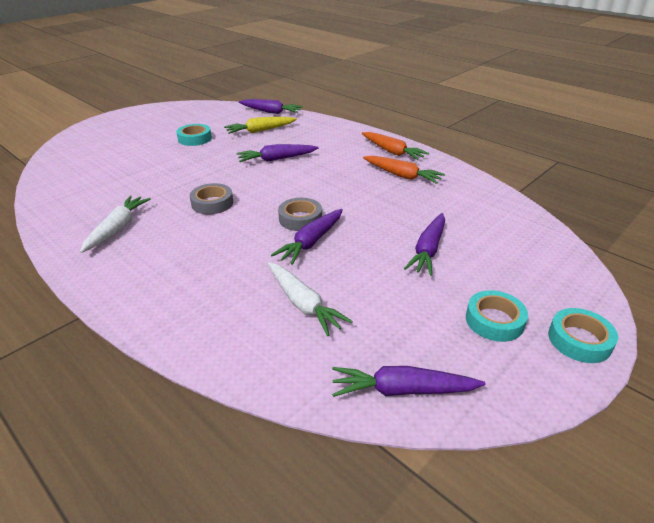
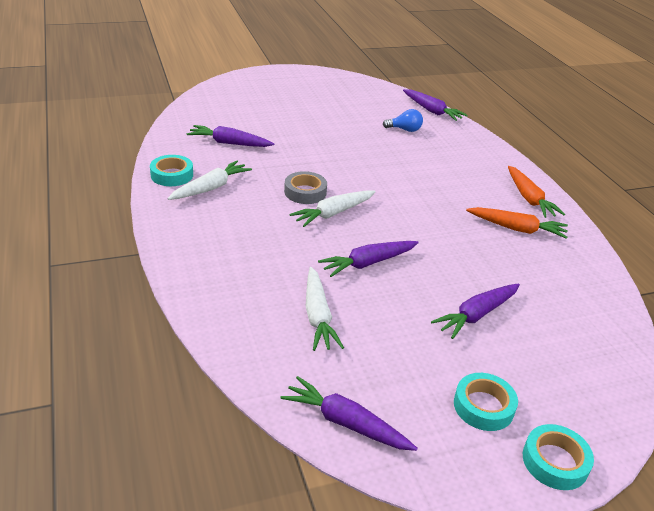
camera: 25 degrees right, 0 degrees up
turquoise tape [176,124,212,146] -> turquoise tape moved to [150,155,193,186]
yellow carrot [224,117,297,134] -> blue light bulb [383,109,423,132]
purple carrot [237,144,319,162] -> purple carrot moved to [187,125,275,147]
grey tape [278,198,322,231] -> none
orange carrot [363,156,445,184] -> orange carrot turned 45 degrees counterclockwise [466,207,568,239]
none -> white carrot [289,190,376,227]

